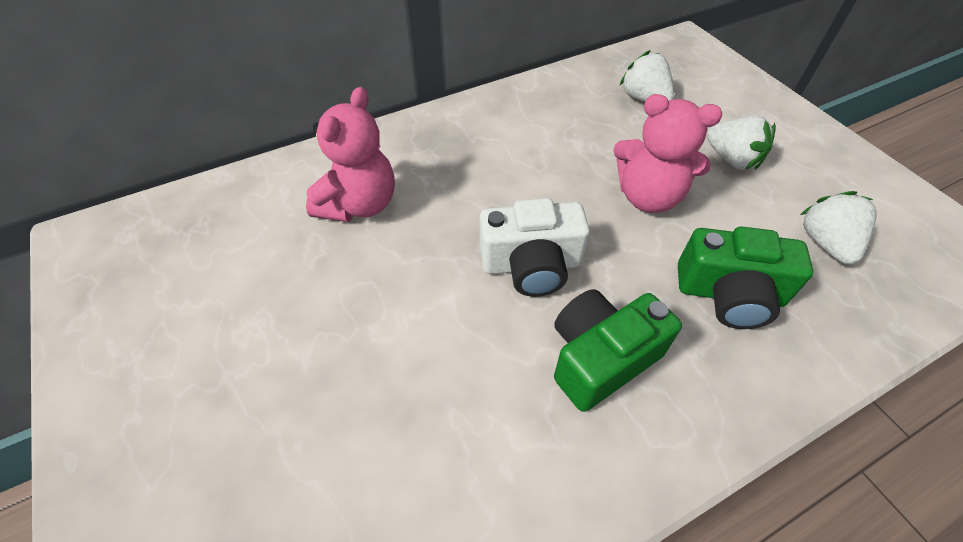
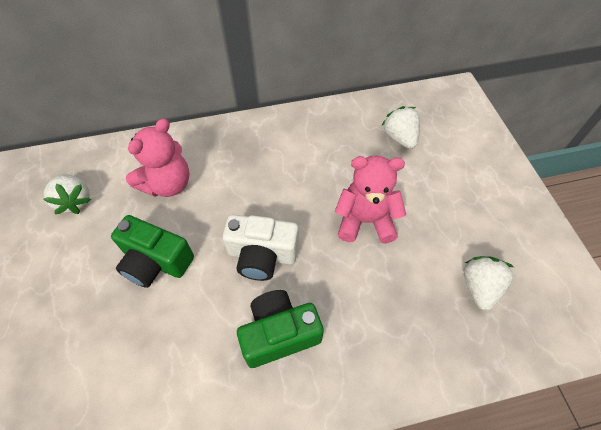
camera: 15 degrees right, 5 degrees up
pink teddy bear [613,94,722,213] -> pink teddy bear turned 150 degrees clockwise [335,156,406,244]
green camera [678,226,813,329] -> green camera moved to [111,215,194,288]
white strawberry [707,116,776,170] -> white strawberry moved to [44,174,91,214]

